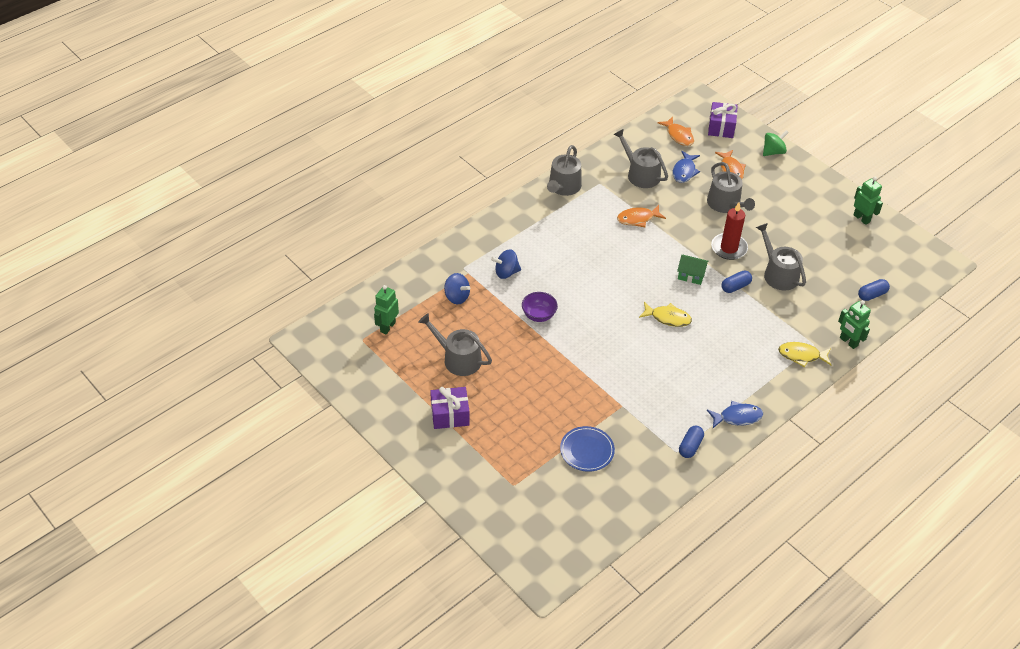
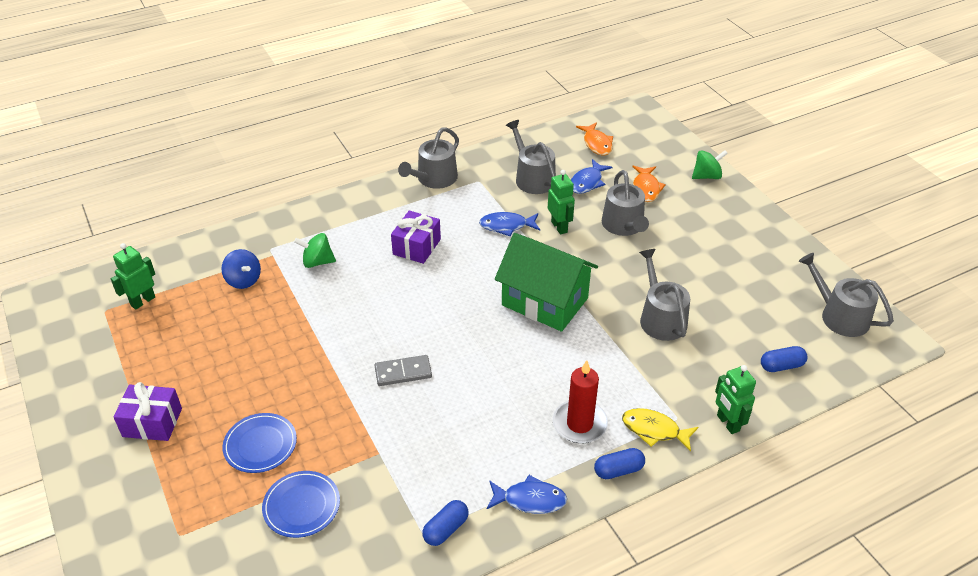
camera: 15 degrees right, 5 degrees down
grey watering can [418,313,492,376] -> grey watering can moved to [799,253,894,337]
blue spinning top [491,249,521,279] -> green spinning top [294,233,336,268]
purple bowl [522,292,558,322] -> none
orange fish [617,205,666,227] -> blue fish [479,212,540,236]
yellow fish [639,302,692,327] -> none
green house [677,255,709,285] -> green house [495,233,598,332], size x2.21
purple gift [708,102,738,138] -> purple gift moved to [391,211,441,264]
red candle [711,203,748,260] -> red candle moved to [553,360,608,443]
blue capsule [721,271,752,293] -> blue capsule moved to [594,448,645,479]
green robot [853,177,883,225] -> green robot moved to [548,170,575,235]
none -> blue plate [222,413,297,473]
none -> grey domino [374,355,432,386]

